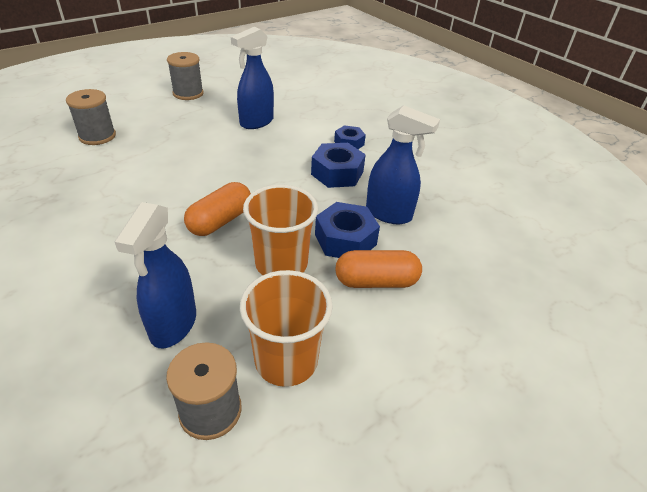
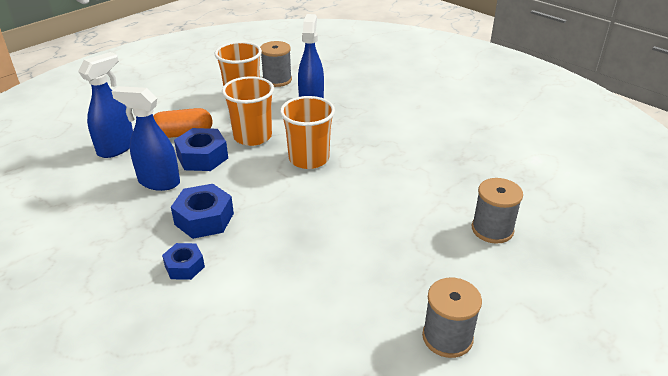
camera: 175 degrees right, 5 degrees down
orange capsule [184,182,251,236] -> orange cup [280,96,335,169]
blue spray bottle [231,27,274,129] -> blue spray bottle moved to [78,52,133,158]

